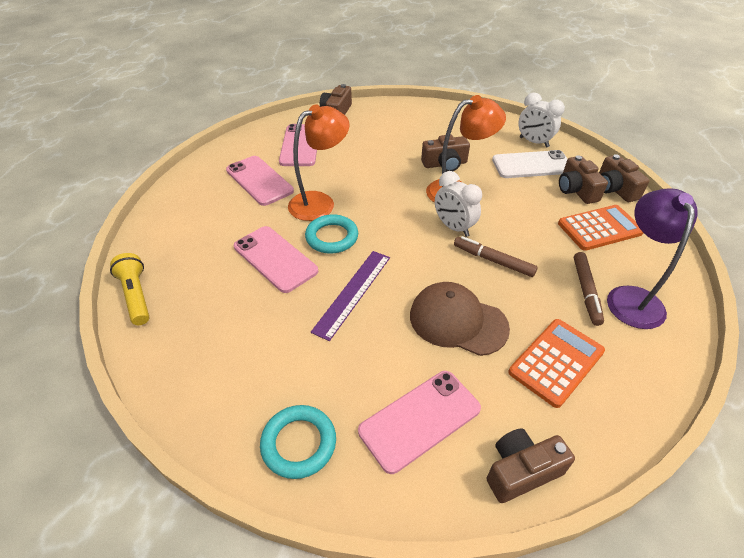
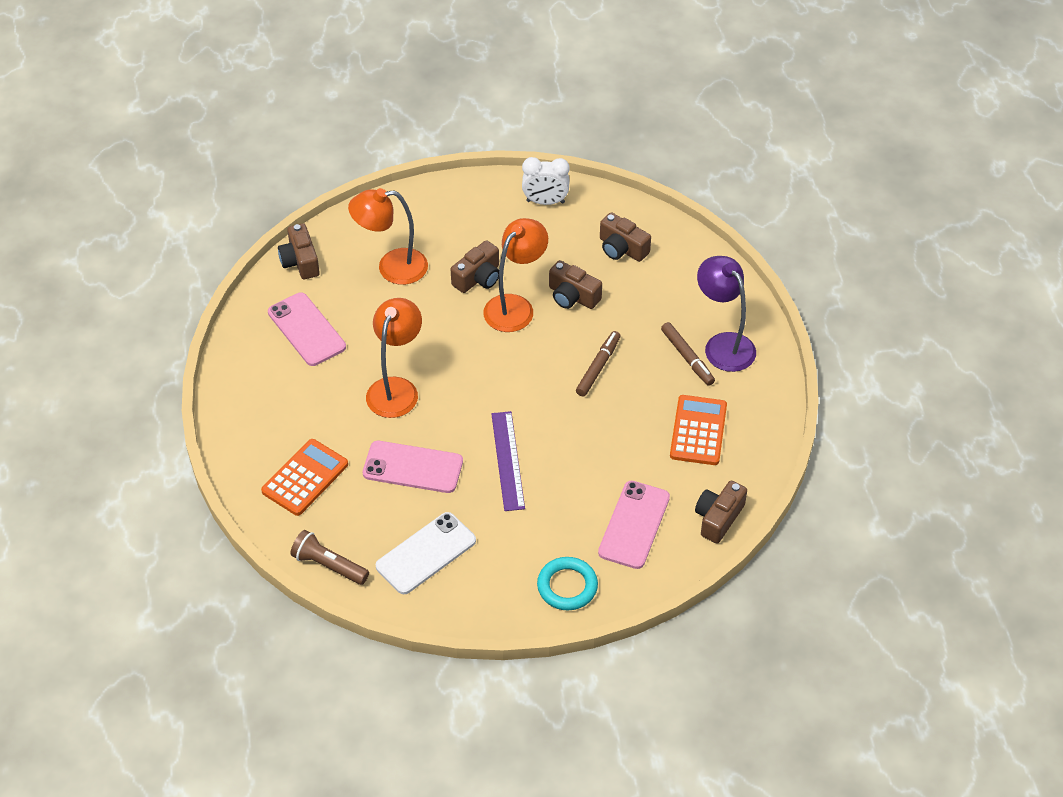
camera: 35 degrees left, 5 degrees up
yellow flashlight [110,253,149,325] -> brown flashlight [290,530,369,585]
pink phone [226,156,294,206] -> none
turquoise ring [305,214,358,254] -> none
brown cap [410,282,510,356] -> none
white clock [435,171,482,237] -> none
brown marker [454,236,538,277] -> brown marker turned 120 degrees clockwise [576,331,621,396]
white phone [492,150,567,178] -> white phone moved to [376,512,476,594]
orange calculator [558,205,643,251] -> orange calculator moved to [261,439,348,516]
brown camera [599,154,650,202] -> brown camera moved to [549,260,602,309]
none -> orange lamp [348,188,428,285]

